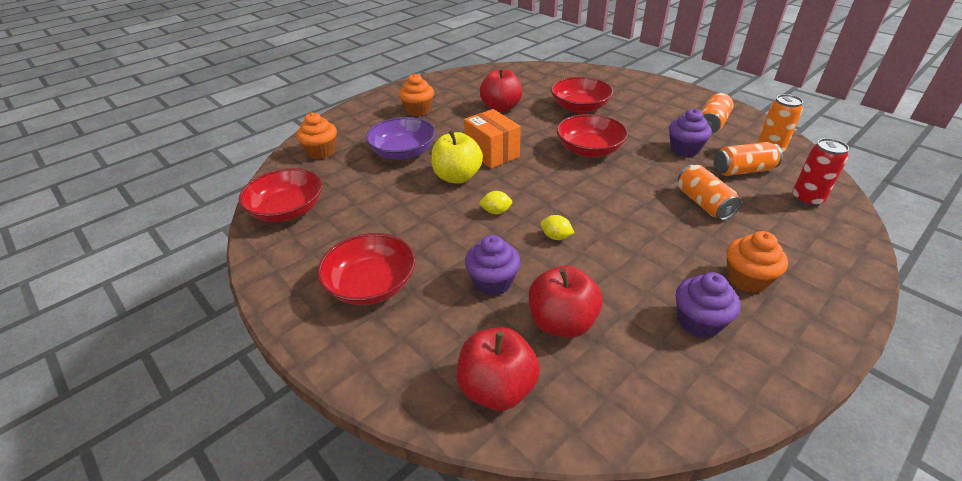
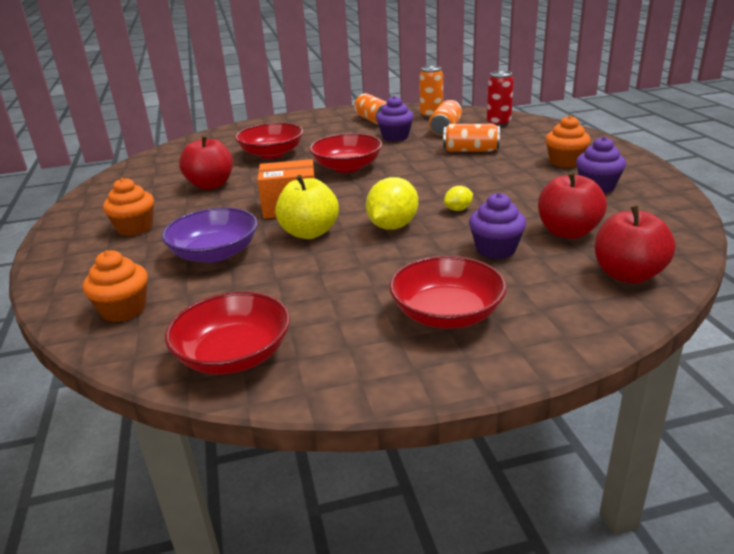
camera: 60 degrees left, 10 degrees down
yellow lemon [479,191,513,214] -> yellow lemon [366,177,418,230], size x1.96

